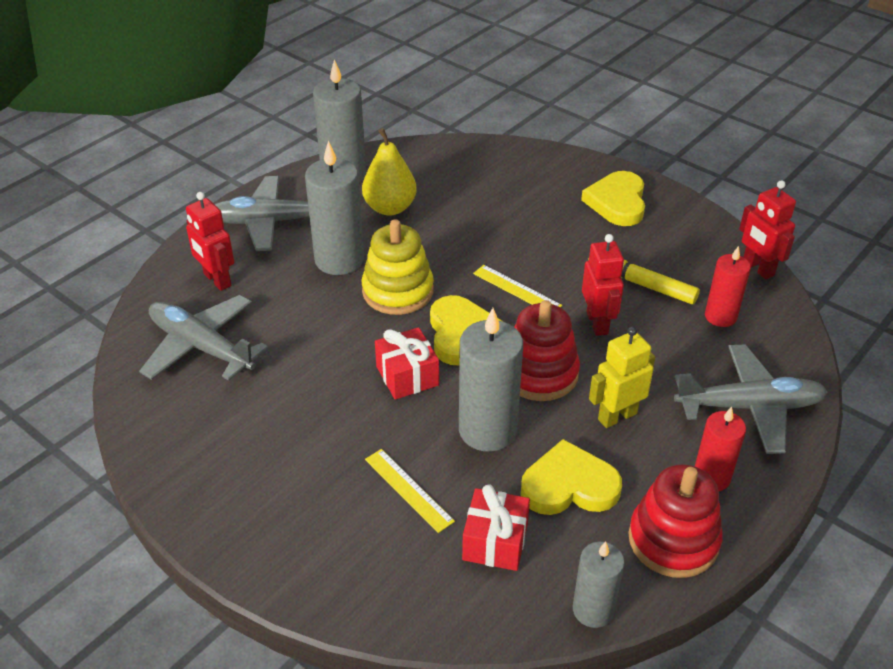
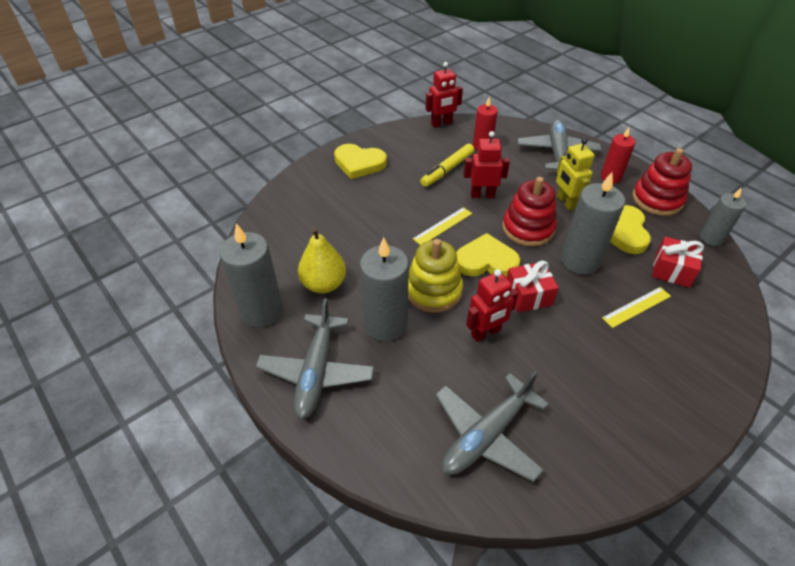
camera: 80 degrees left, 5 degrees up
red robot [186,192,234,291] -> red robot moved to [466,269,518,342]

